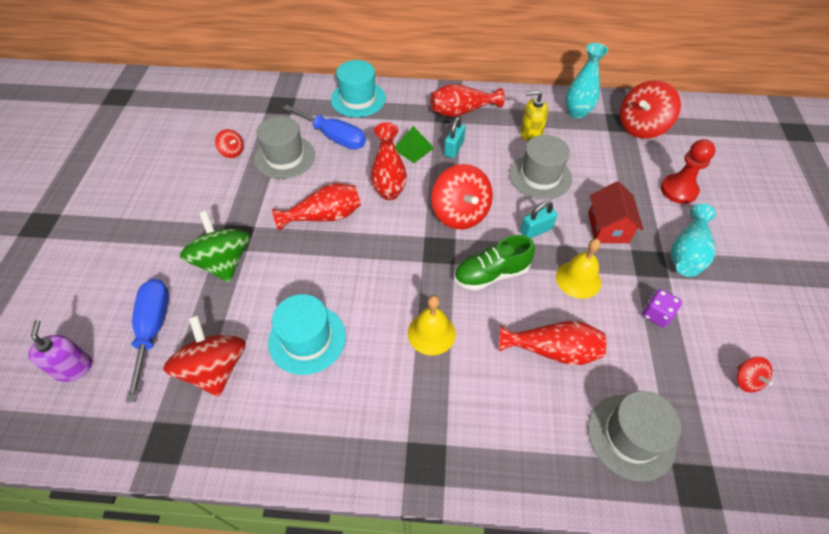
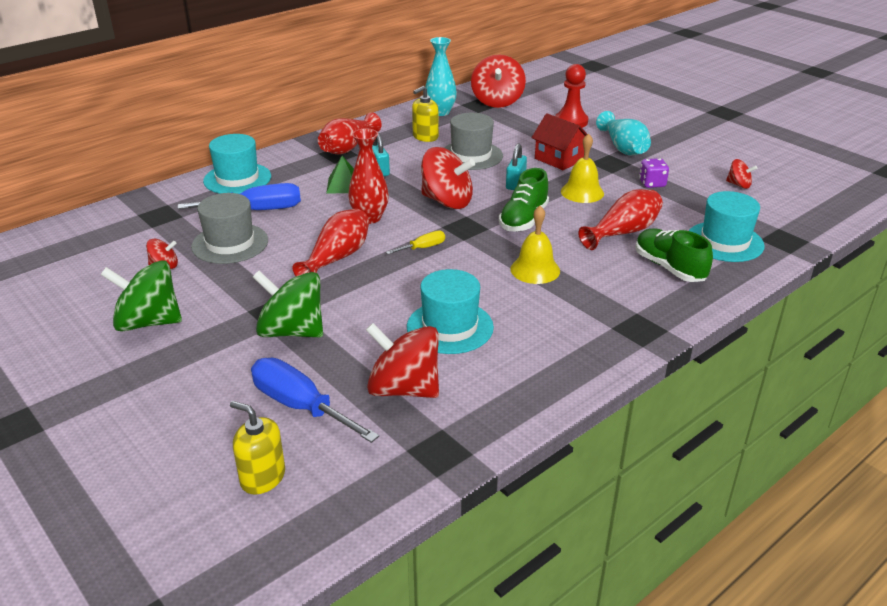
camera: 45 degrees left, 20 degrees down
purple soap dispenser [28,320,92,382] -> yellow soap dispenser [230,401,285,495]
grey hat [588,391,681,482] -> turquoise hat [689,191,765,262]
none -> green spinning top [100,260,182,332]
none -> yellow screwdriver [386,230,445,254]
none -> green shoe [635,229,713,282]

